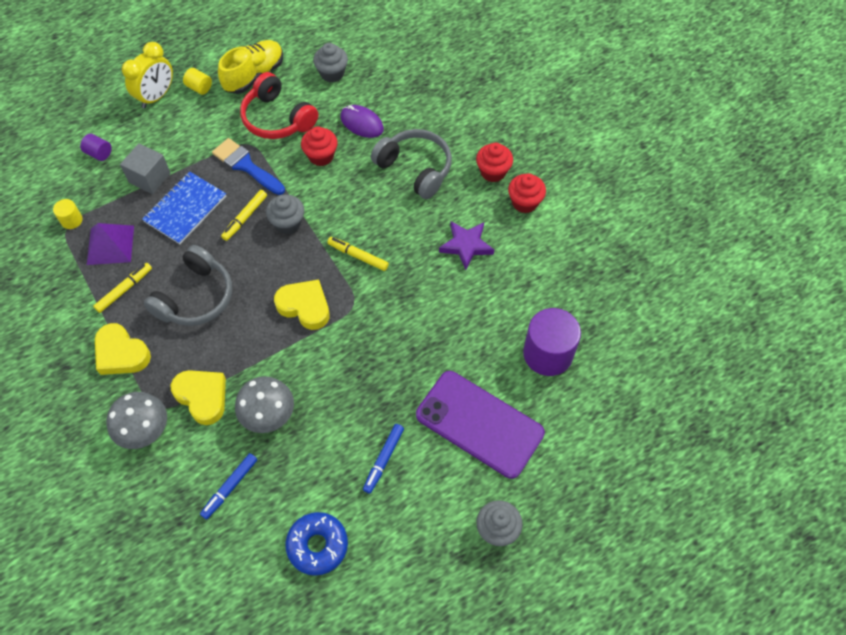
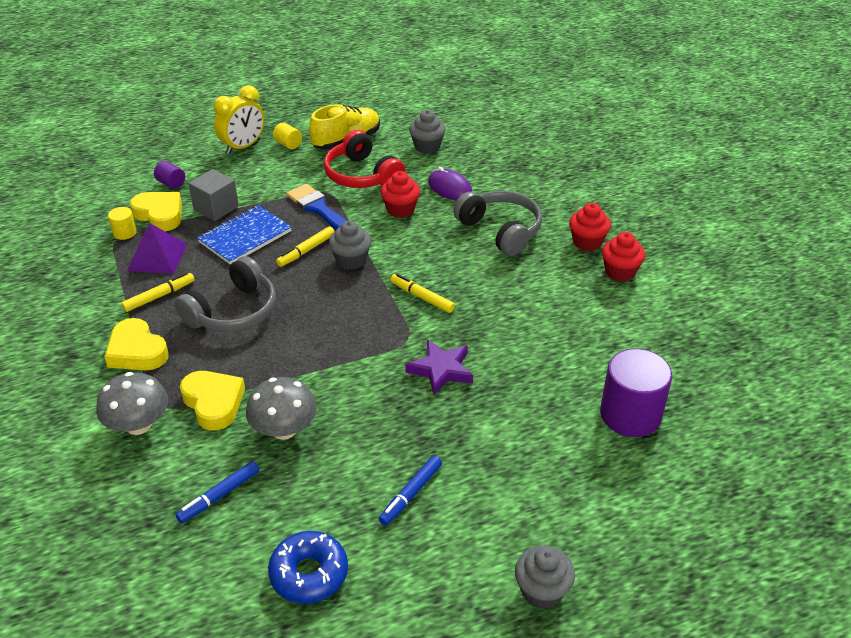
camera: 10 degrees right, 20 degrees down
yellow heart [274,279,330,330] -> yellow heart moved to [130,192,182,231]
purple phone [416,371,545,479] -> none
purple star [439,221,494,270] -> purple star moved to [405,339,473,395]

